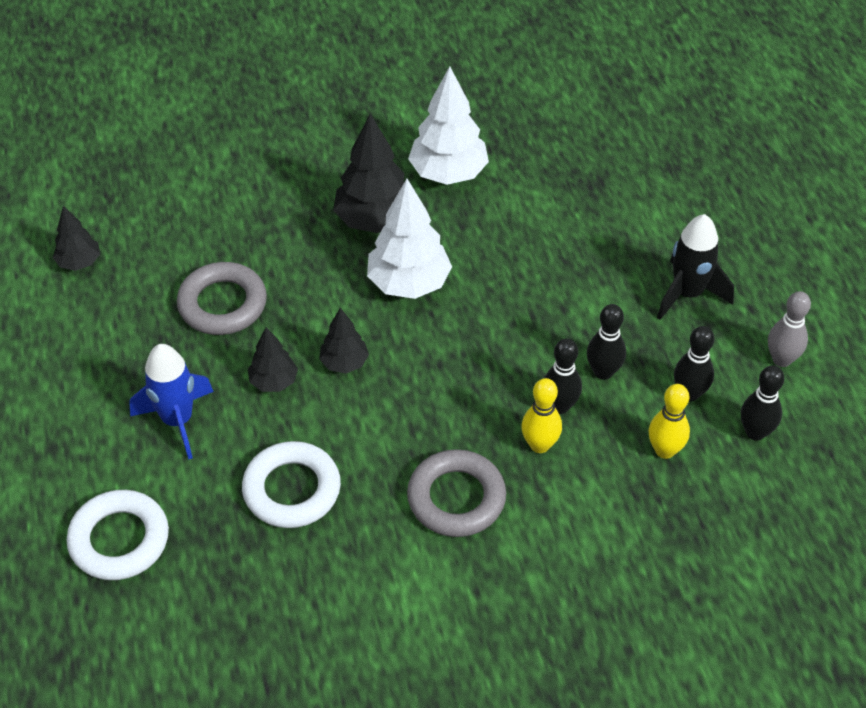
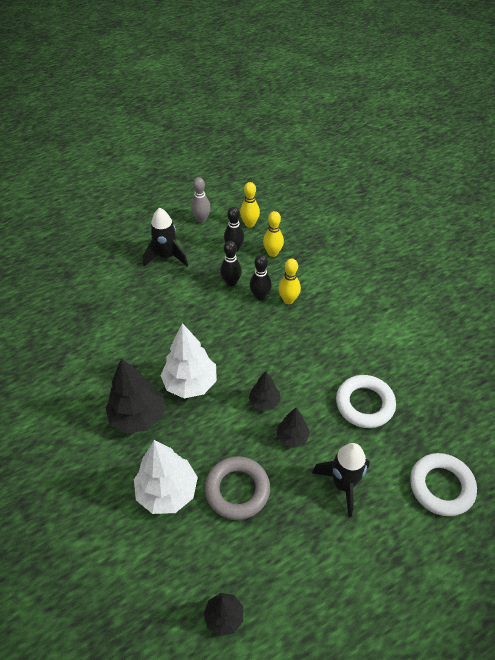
camera: 105 degrees left, 0 degrees up
blue rocket [129,344,214,460] -> black rocket [312,443,370,517]
grey ring [407,449,506,537] -> none
white tree [408,66,489,185] -> white tree moved to [134,440,198,514]
black bowling pin [741,365,784,441] -> yellow bowling pin [240,182,260,227]

